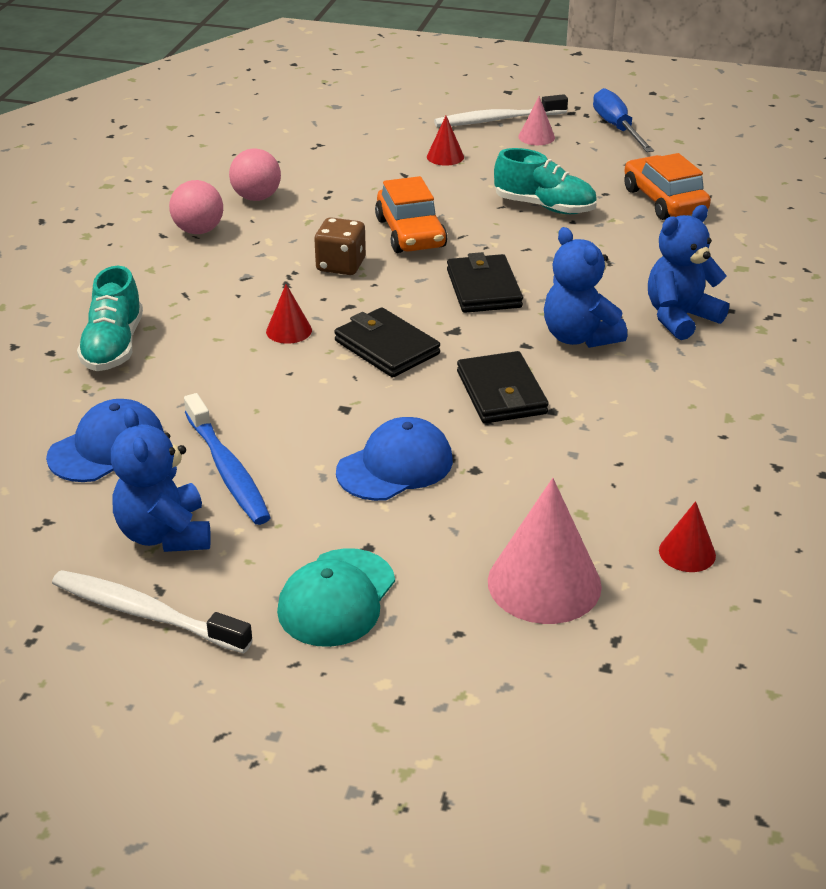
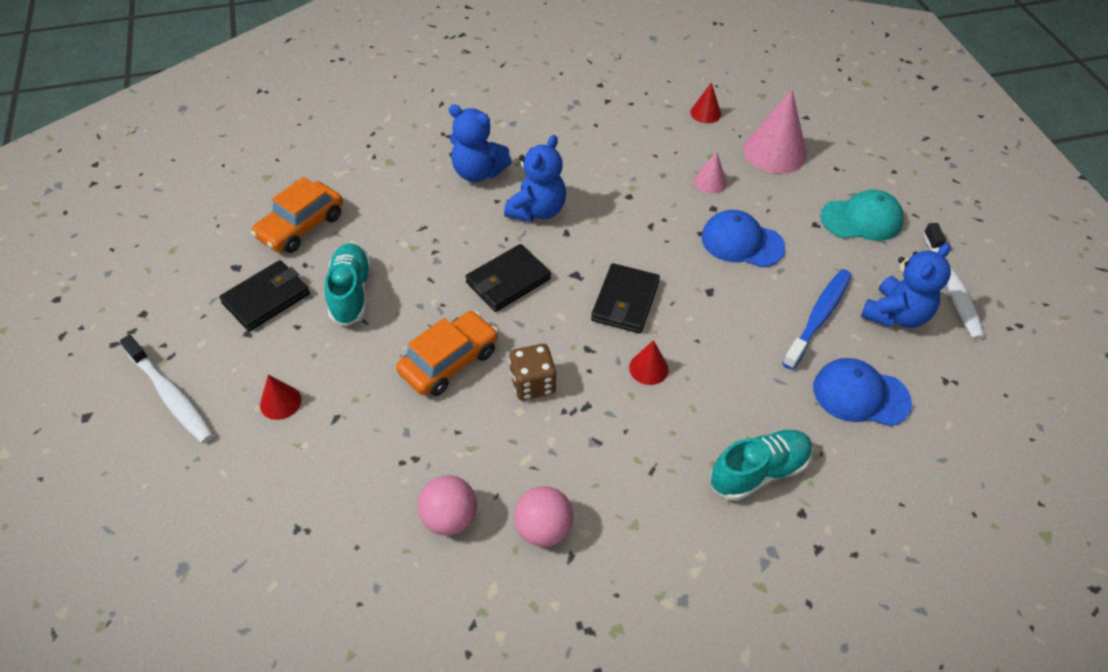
camera: 120 degrees left, 15 degrees up
black wallet [457,351,549,423] -> black wallet moved to [219,260,310,332]
pink cone [518,96,555,145] -> pink cone moved to [694,151,727,194]
blue screwdriver [593,88,654,152] -> none

